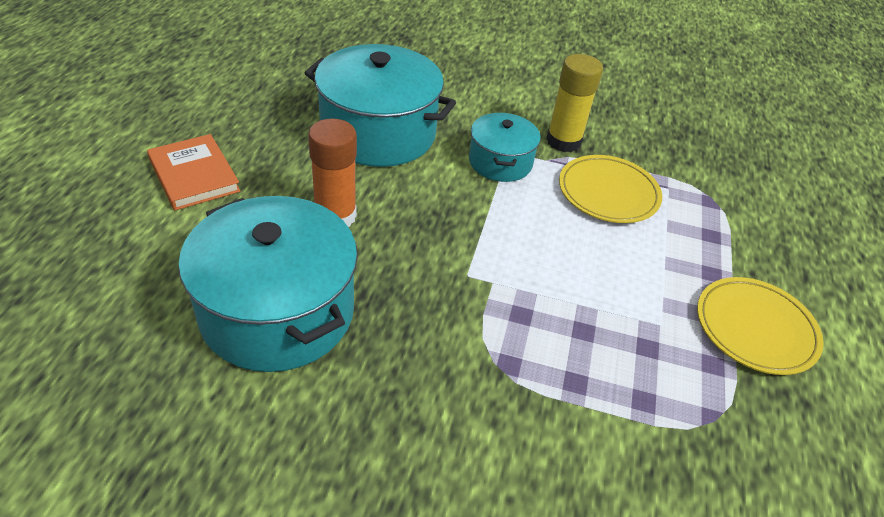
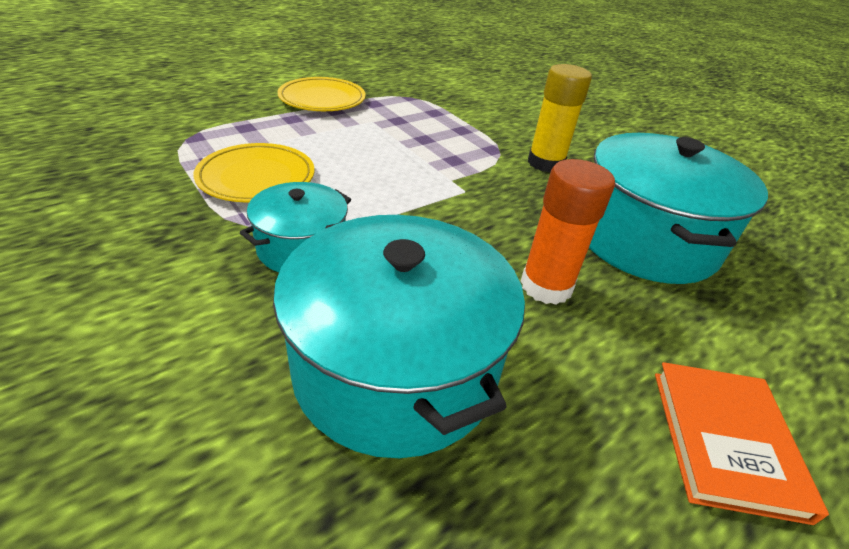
camera: 140 degrees left, 5 degrees down
yellow glue stick [546,54,603,152] -> yellow glue stick moved to [528,64,592,173]

